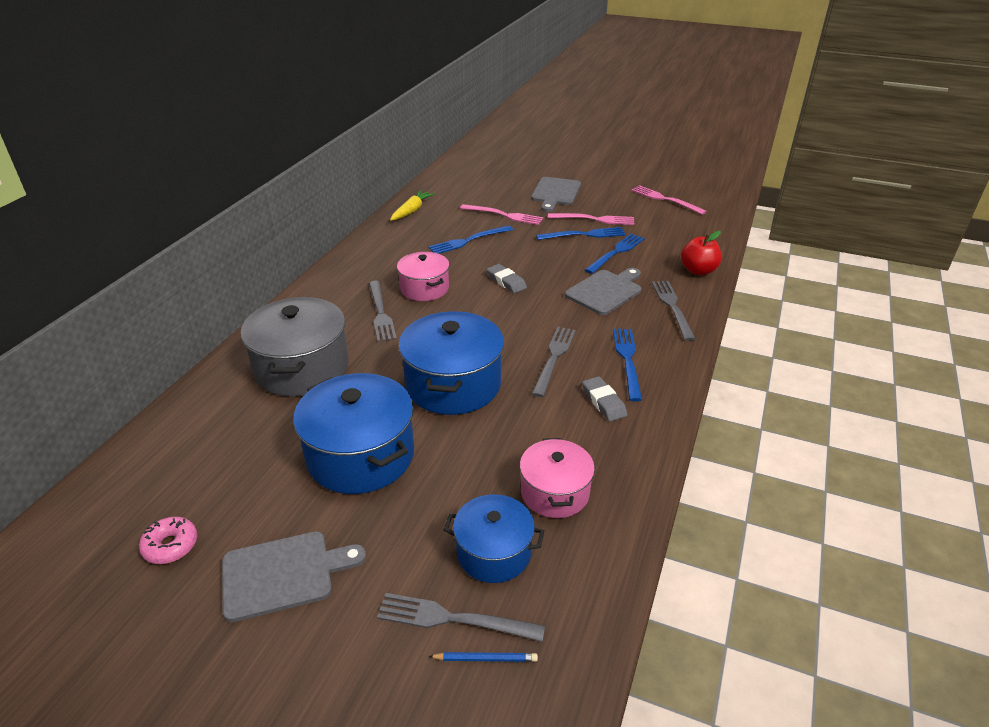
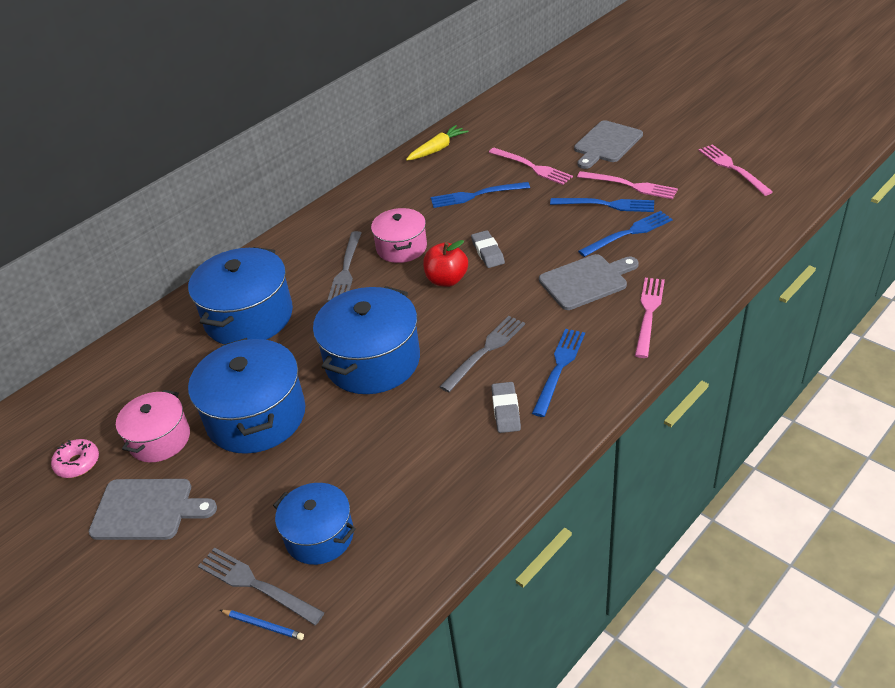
camera: 25 degrees right, 5 degrees up
grey pot [241,297,349,397] -> blue pot [188,247,293,344]
pink pot [520,438,595,518] -> pink pot moved to [116,390,190,463]
grey fork [652,281,695,341] -> pink fork [635,278,665,358]
red apple [681,231,722,275] -> red apple moved to [423,240,468,287]

